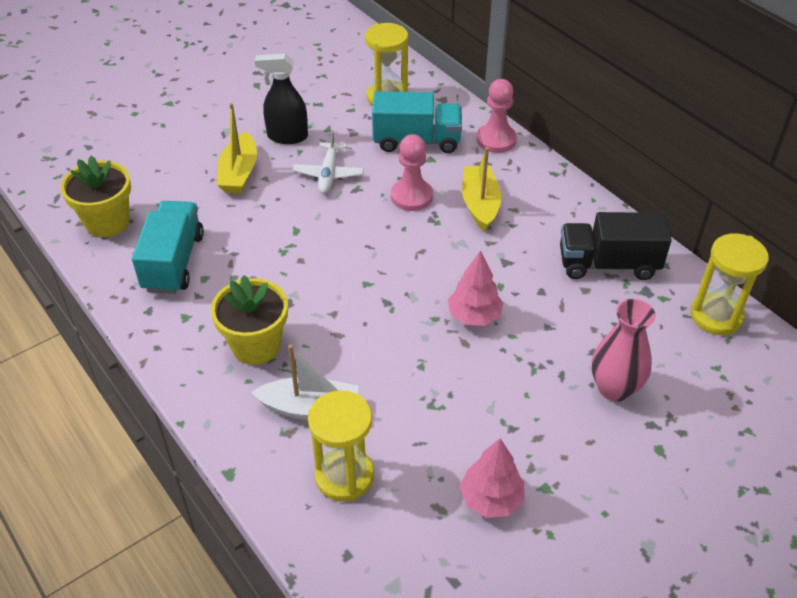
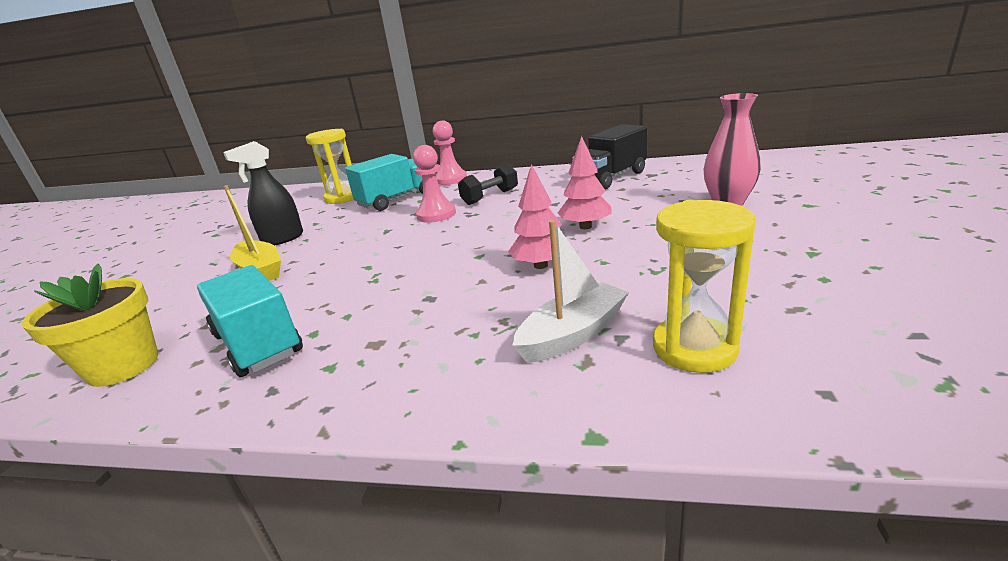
camera: 40 degrees left, 20 degrees down
yellow flower pot [211,275,288,365] -> none
white plane [293,130,364,194] -> none
pink tree [460,438,524,518] -> pink tree moved to [508,164,562,269]
yellow boat [462,147,501,231] -> black dumbbell [458,163,518,205]
yellow hourglass [690,233,769,335] -> none

